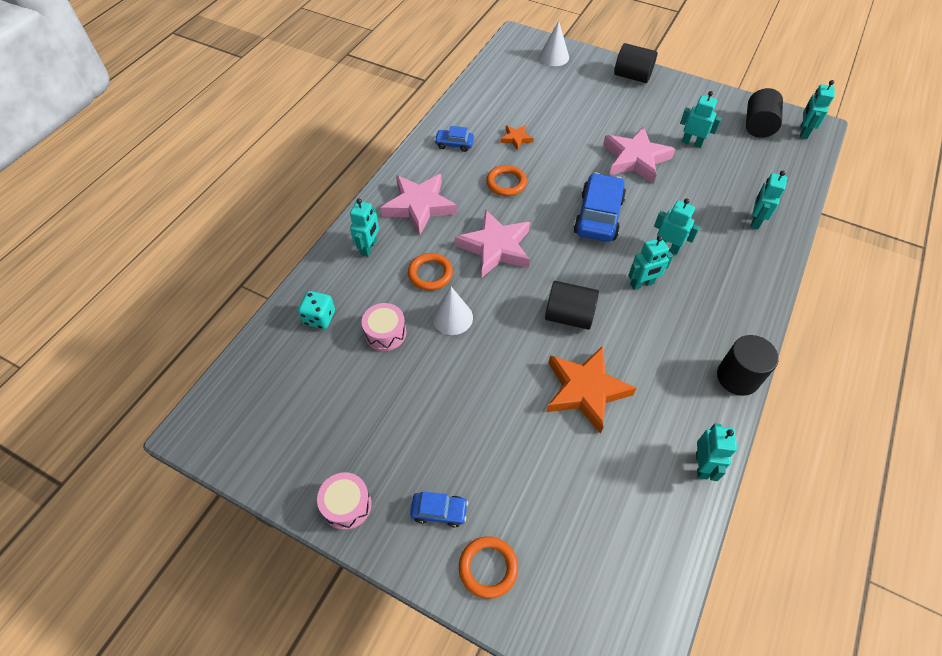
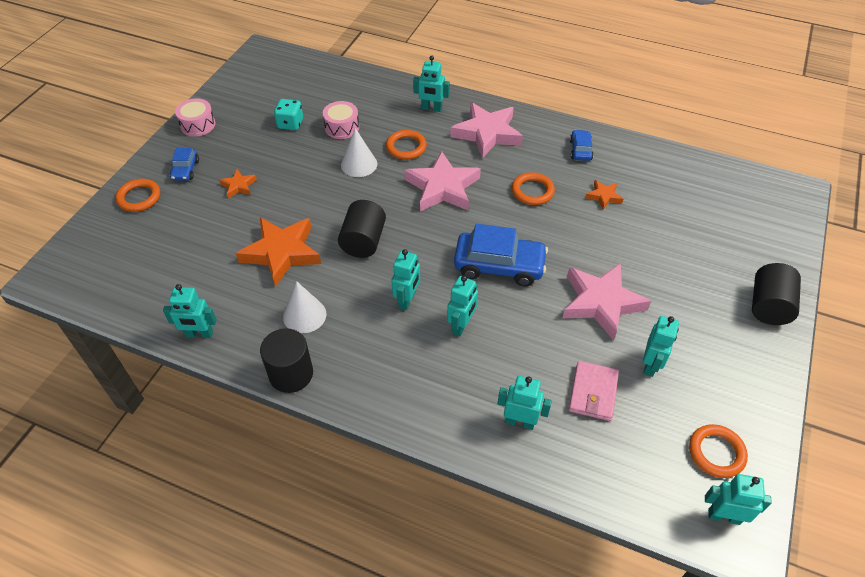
camera: 85 degrees right, 5 degrees down
turquoise dice [298,291,335,329] -> turquoise dice moved to [274,99,303,130]
white cone [539,21,569,66] -> white cone moved to [283,281,327,333]
turquoise robot [628,236,673,290] -> turquoise robot turned 135 degrees counterclockwise [392,249,420,310]
black cylinder [746,88,783,138] -> orange ring [689,424,748,478]
none -> orange star [219,169,257,198]
none -> pink wallet [569,361,619,421]

